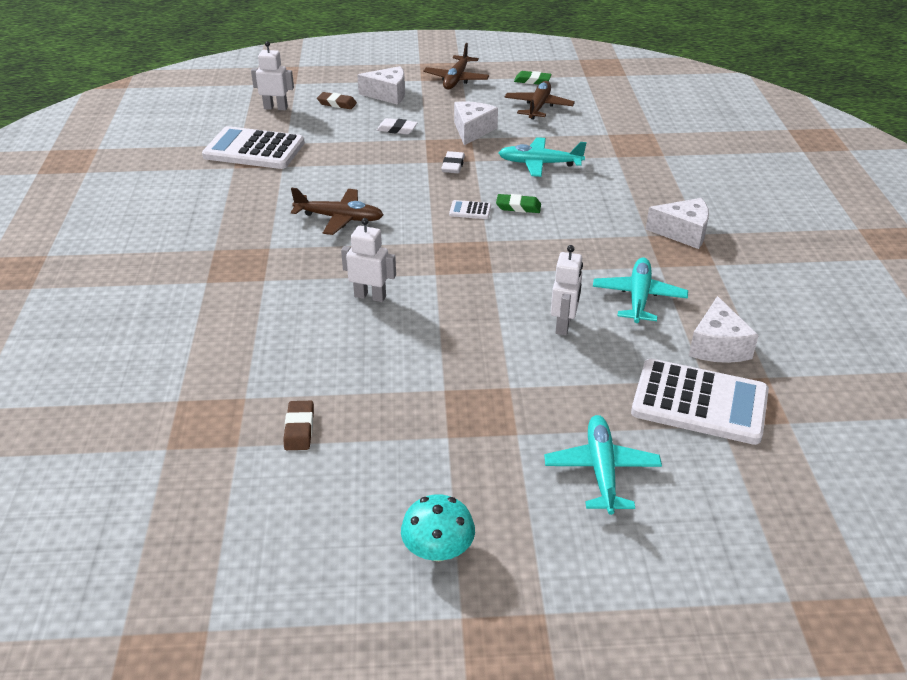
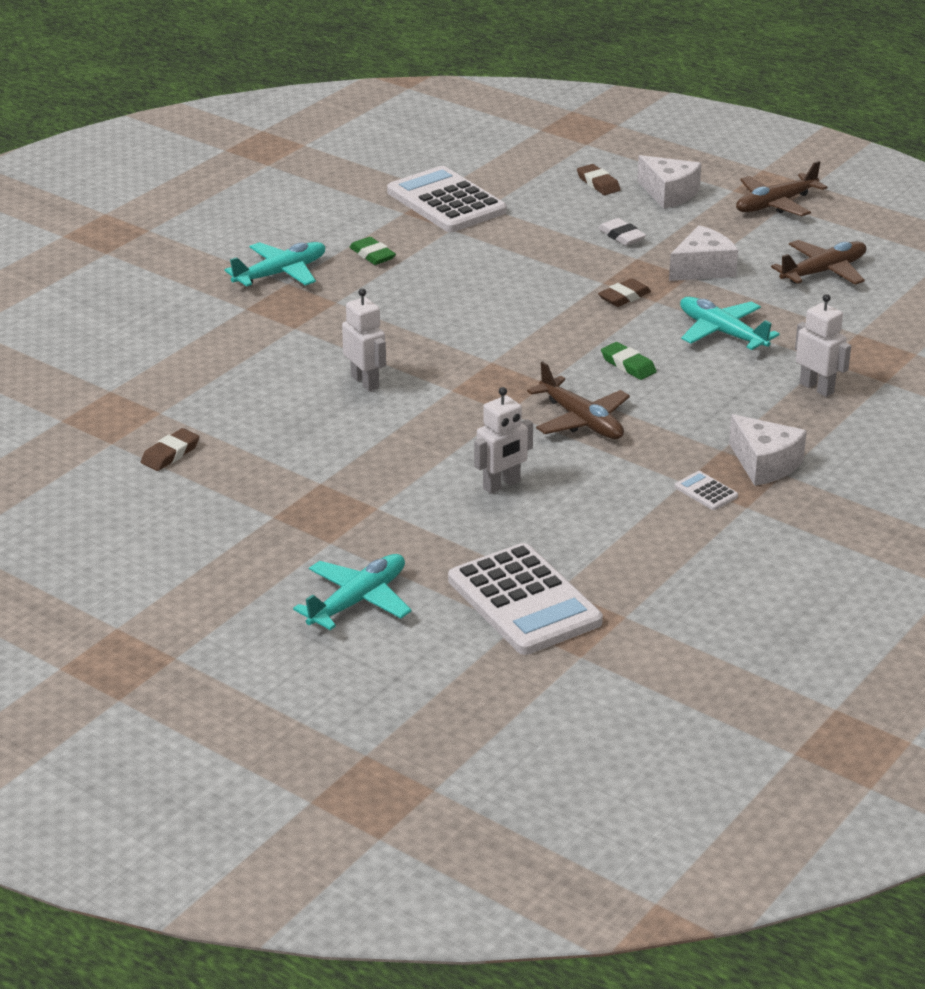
camera: 40 degrees right, 5 degrees down
white robot [251,41,294,110] -> white robot moved to [795,294,851,397]
brown plane [291,188,384,235] -> brown plane moved to [527,361,630,439]
turquoise mushroom [401,494,475,561] -> none
white eraser [441,151,465,173] -> brown eraser [598,278,651,307]
white calculator [449,200,491,219] -> white calculator moved to [675,471,738,510]
green eraser [514,71,552,85] -> green eraser moved to [349,237,396,265]
turquoise plane [593,257,688,323] -> turquoise plane moved to [225,242,325,287]
white cheese [689,296,759,363] -> none

